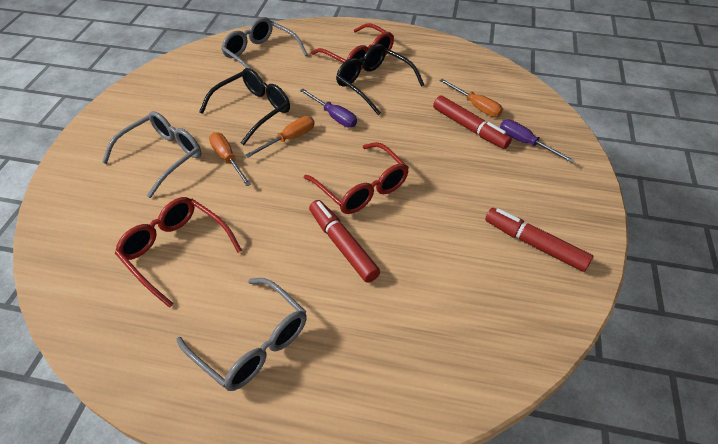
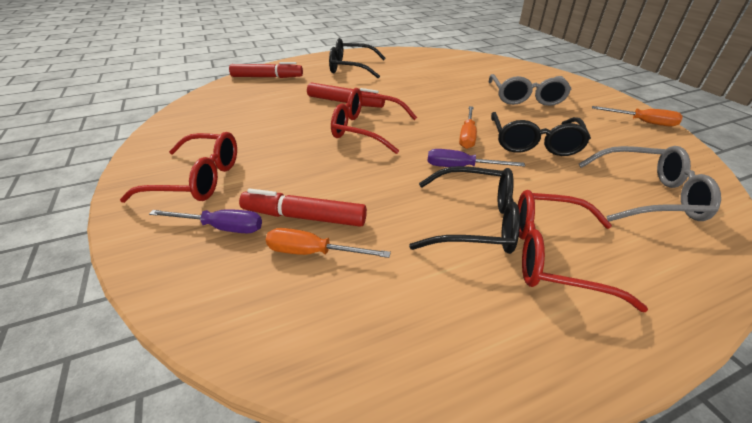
camera: 145 degrees right, 10 degrees down
red glasses [115,197,242,308] -> red glasses moved to [120,132,237,203]
grey glasses [176,278,307,391] -> black glasses [329,38,385,79]
orange screwdriver [209,132,251,186] -> orange screwdriver moved to [592,106,683,126]
red marker [485,208,593,272] -> red marker moved to [229,62,303,78]

